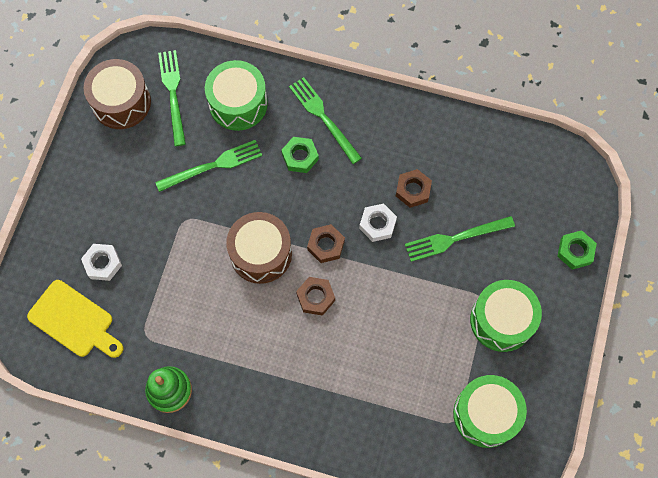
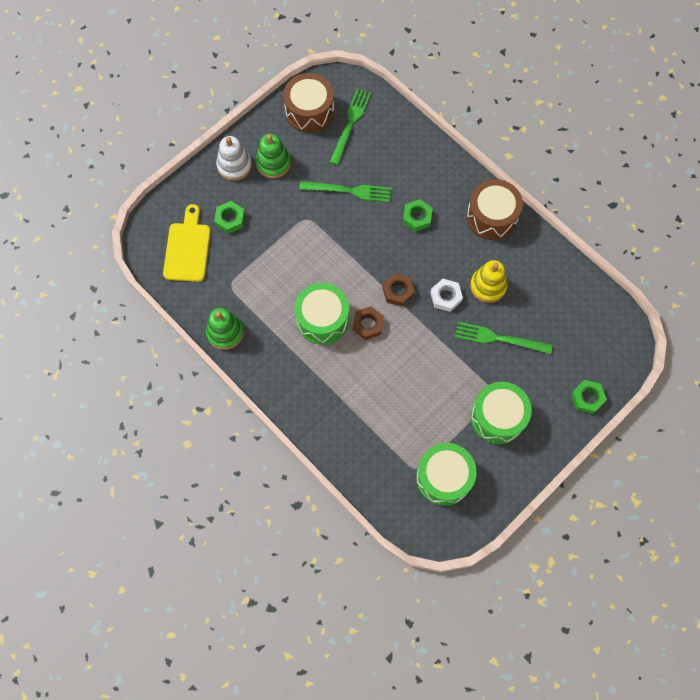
camera: 30 degrees right, 0 degrees up
yellow cutting board [27,280,123,358] -> yellow cutting board turned 150 degrees counterclockwise [163,204,211,282]
white nut [81,244,122,281] -> green nut [214,201,245,234]
green drum [205,60,268,131] -> green drum moved to [294,283,349,344]
brown drum [226,212,292,284] -> brown drum moved to [467,179,523,240]
green fork [289,77,362,164] -> none
brown nut [396,169,432,208] -> yellow stacking toy [470,260,508,303]
none -> white stacking toy [216,136,252,181]
none -> green stacking toy [255,134,291,178]

